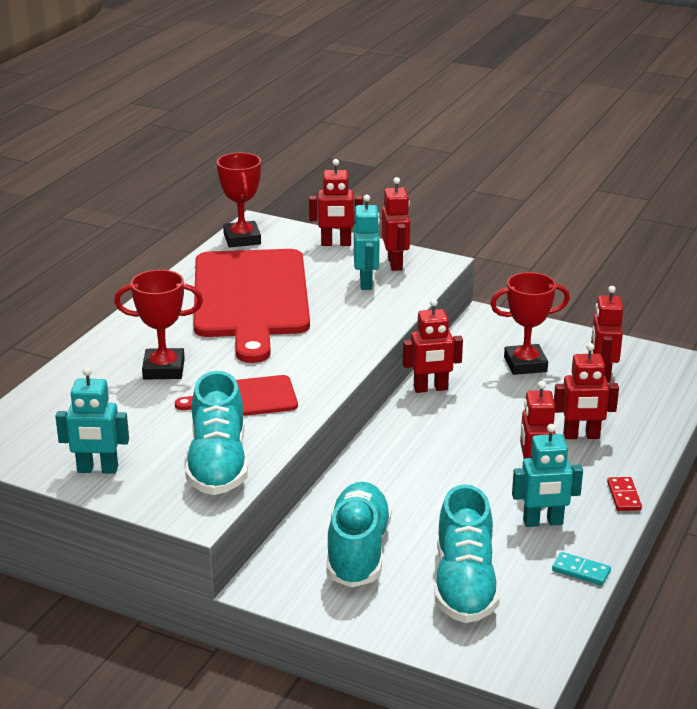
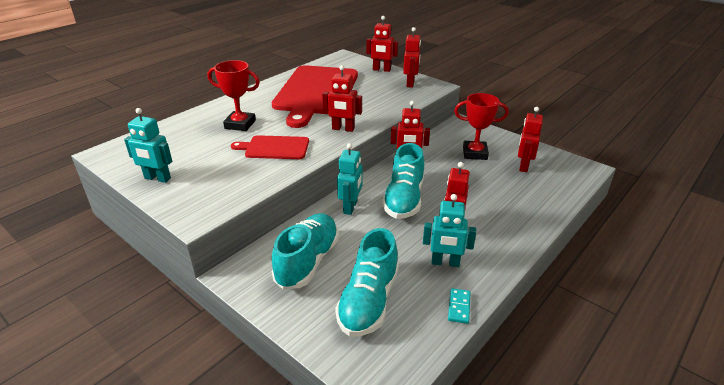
camera: 15 degrees right, 5 degrees up
turquoise shoe [185,371,248,495] -> turquoise shoe moved to [382,143,424,219]
red trophy [217,152,261,247] -> none
turquoise robot [354,195,380,290] -> turquoise robot moved to [337,143,362,215]
turquoise domino [552,552,611,585] -> turquoise domino turned 60 degrees clockwise [448,288,470,324]
red robot [554,343,619,439] -> red robot moved to [322,65,362,132]
red domino [607,477,642,511] -> none

